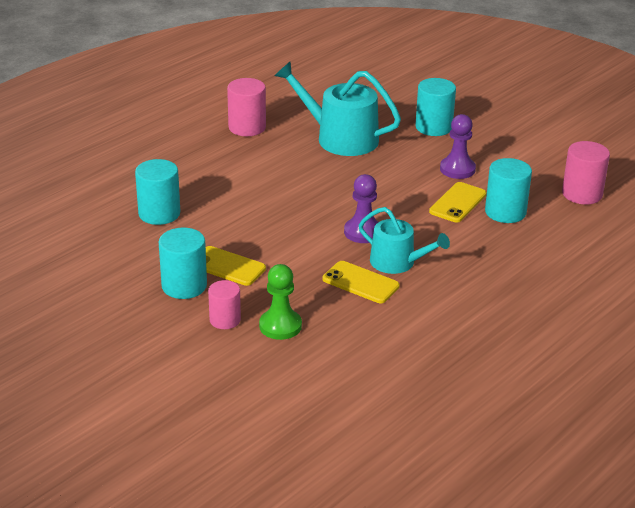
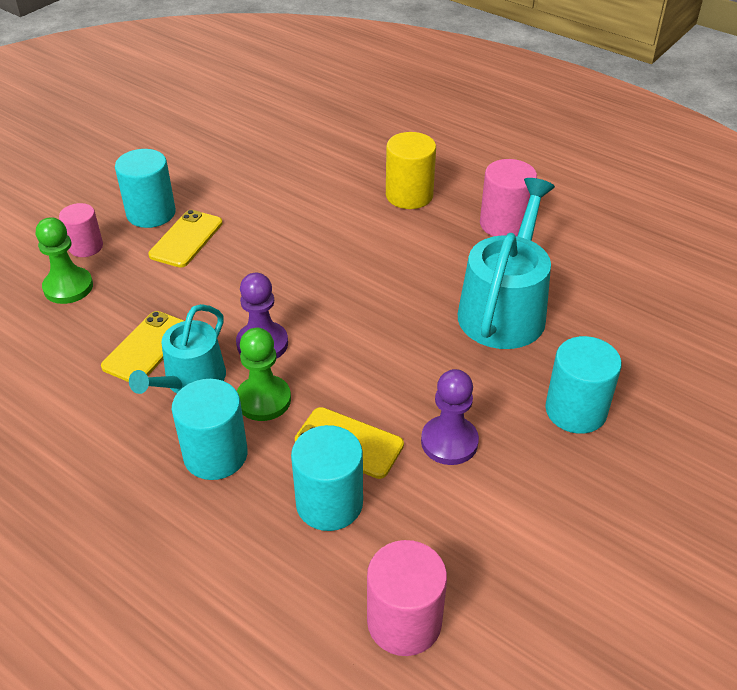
camera: 85 degrees right, 10 degrees up
turquoise cylinder [135,159,180,225] -> turquoise cylinder moved to [172,379,248,480]
none -> green pawn [237,328,291,421]
none -> yellow cylinder [386,132,436,209]

